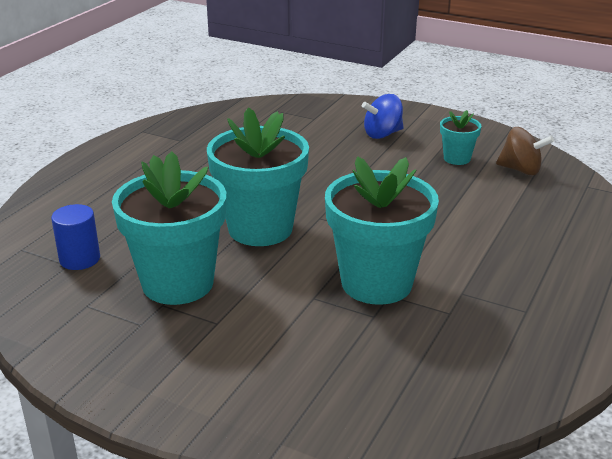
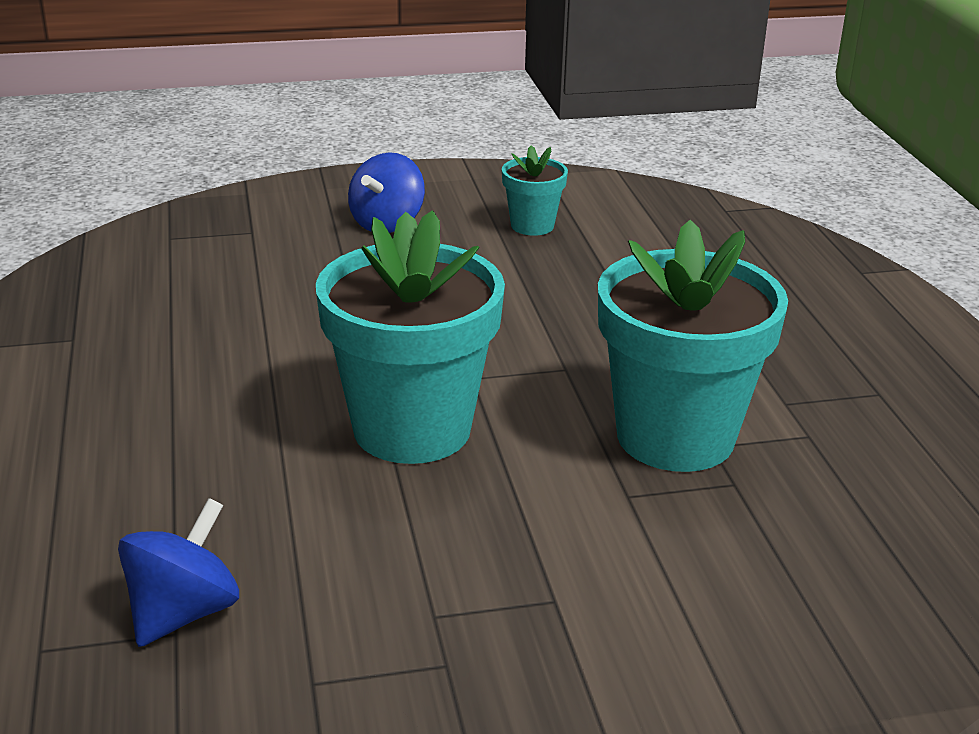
camera: 40 degrees left, 0 degrees up
blue cylinder [51,204,100,270] -> blue spinning top [118,498,239,647]
turquoise flower pot [112,151,226,305] -> none
brown spinning top [496,127,554,176] -> none

